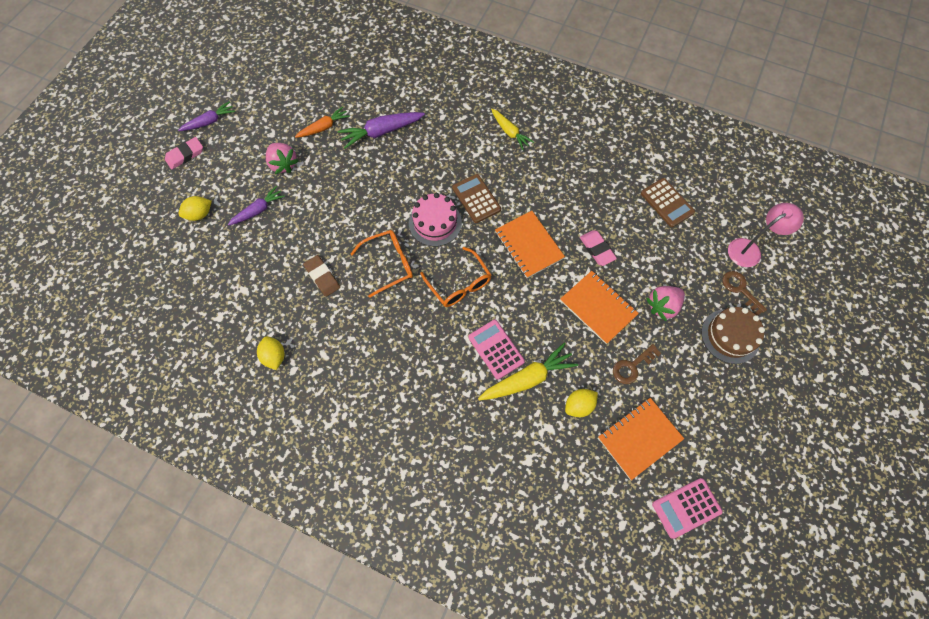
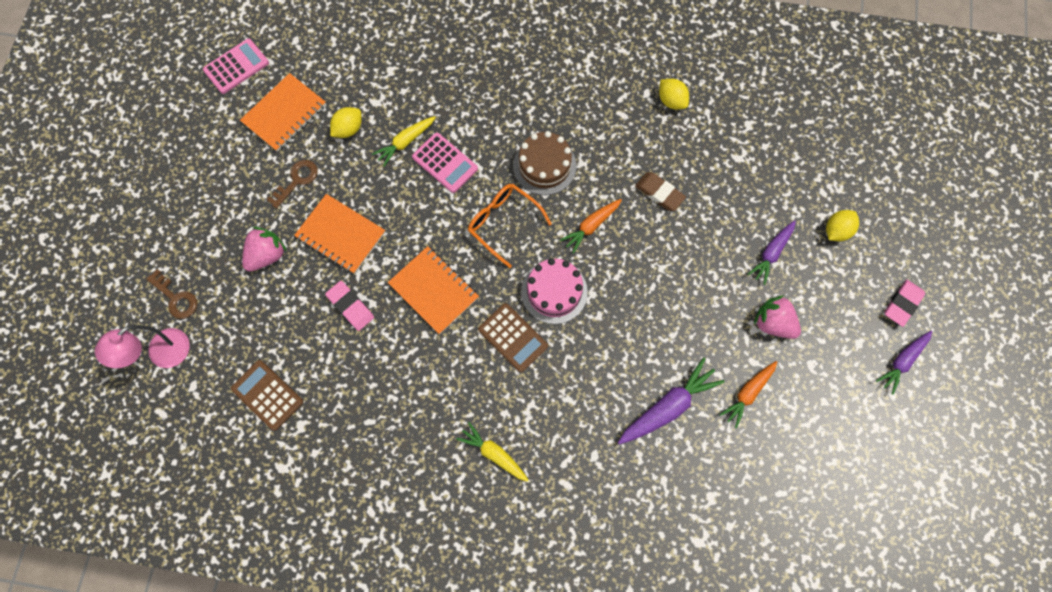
camera: 165 degrees right, 5 degrees up
orange glasses [351,230,413,298] -> orange carrot [560,199,622,254]
yellow carrot [478,343,578,400] -> yellow carrot [372,116,436,167], size x0.66
brown cake [701,307,765,364] -> brown cake moved to [513,131,576,195]

